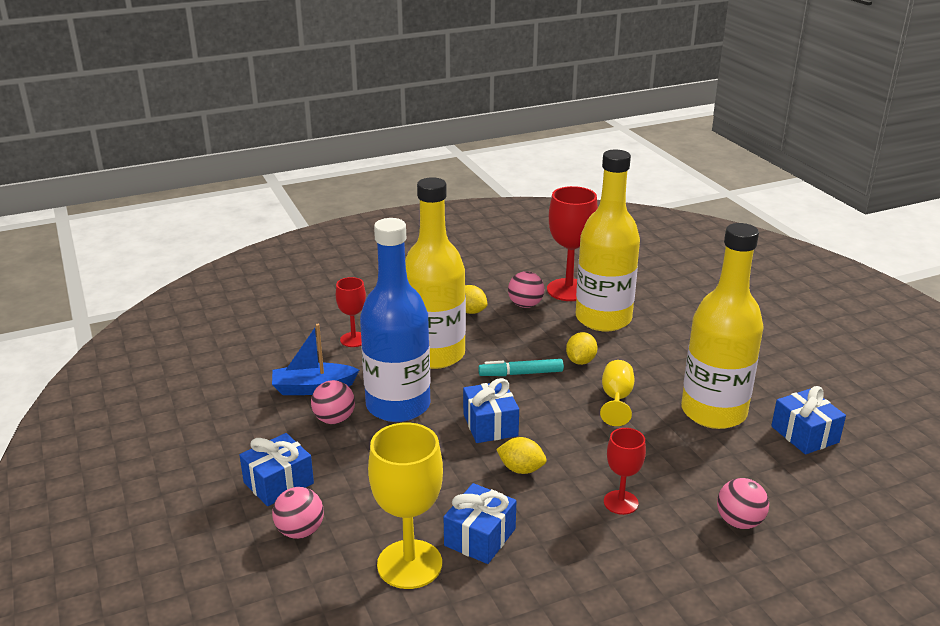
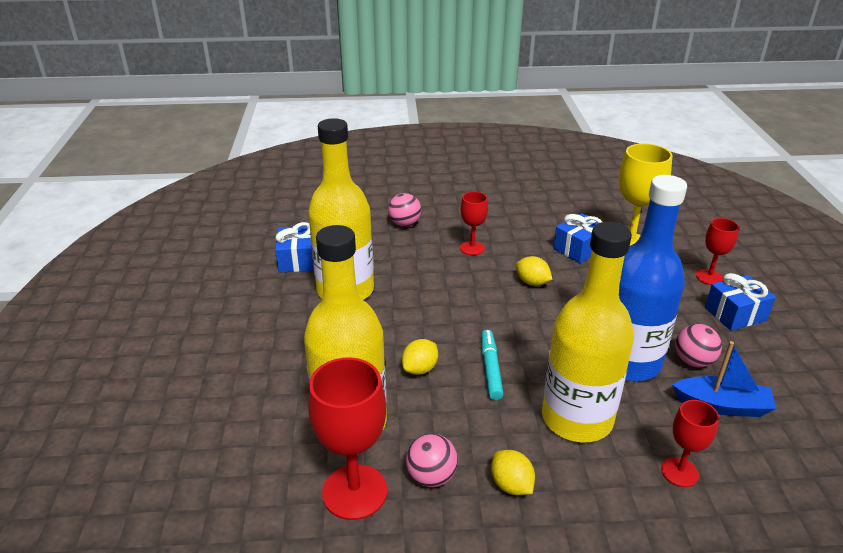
camera: 160 degrees left, 5 degrees up
pink ball [272,487,324,539] -> red goblet [696,218,739,285]
blue gift [463,378,519,443] -> none
turquoise marker [478,359,564,376] -> turquoise marker turned 105 degrees counterclockwise [481,330,504,400]
yellow goblet [600,360,635,426] -> none

